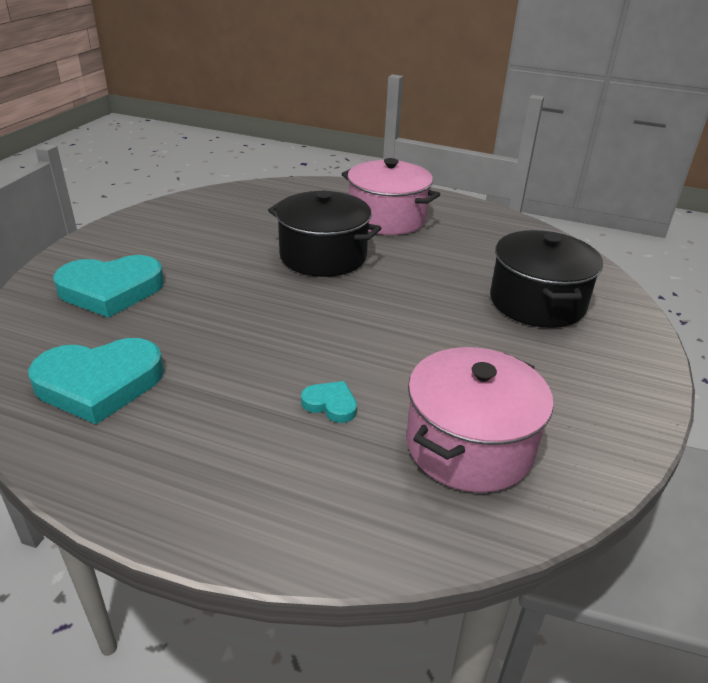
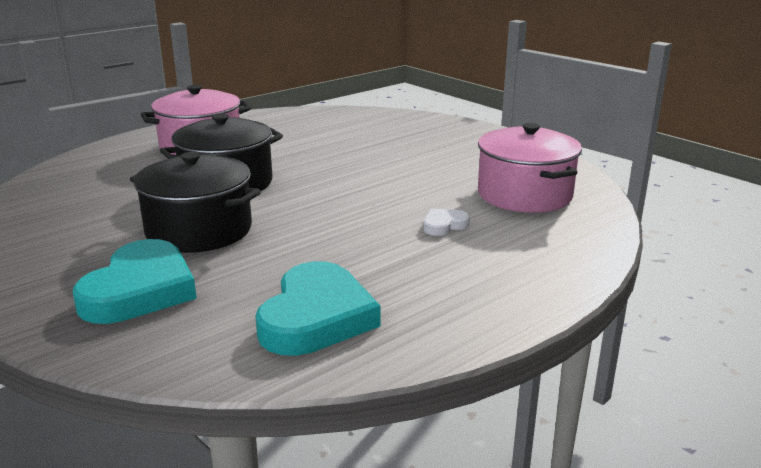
camera: 60 degrees left, 10 degrees down
turquoise heart [301,381,357,423] -> white heart [423,209,470,236]
black pot [490,230,603,328] -> black pot moved to [130,152,261,253]

